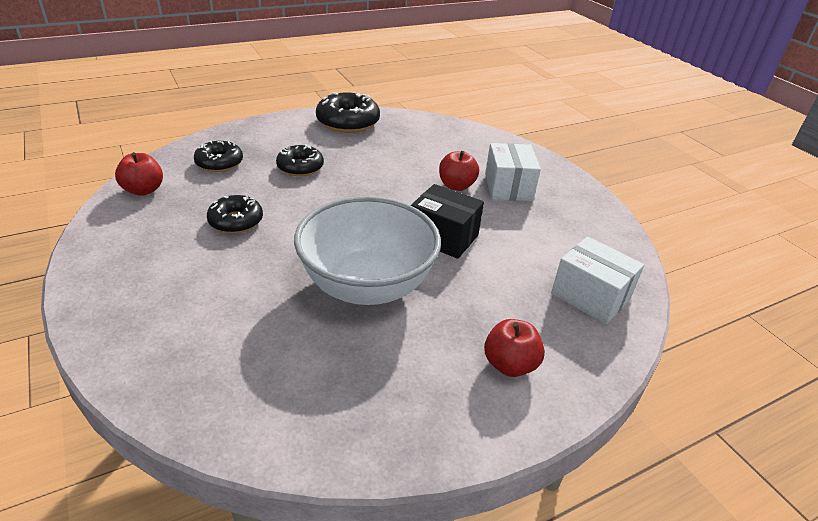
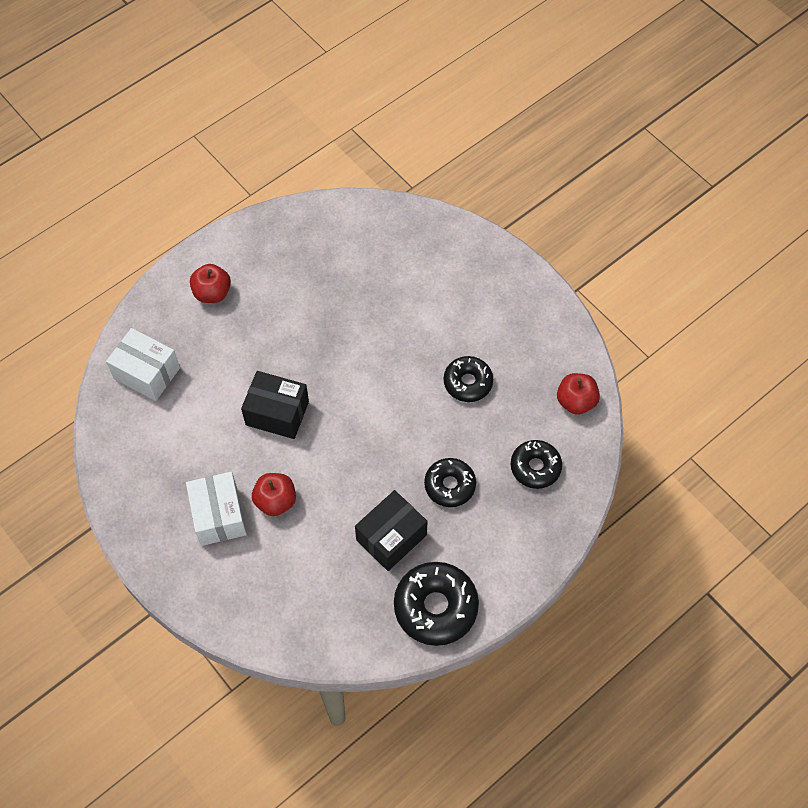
camera: 170 degrees right, 25 degrees up
white bowl [294,196,441,305] -> none
none -> black box [355,490,428,571]

